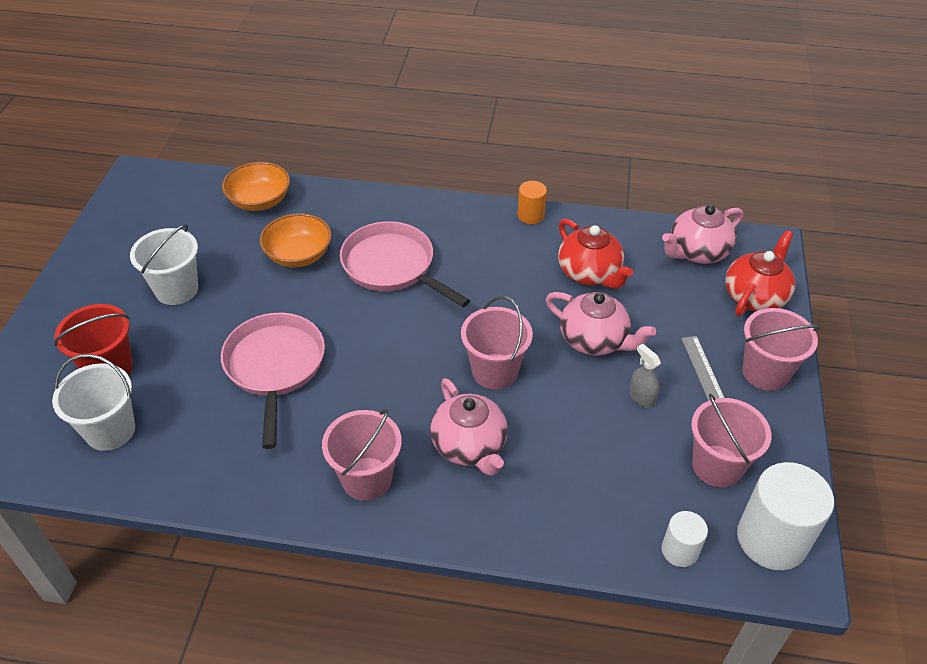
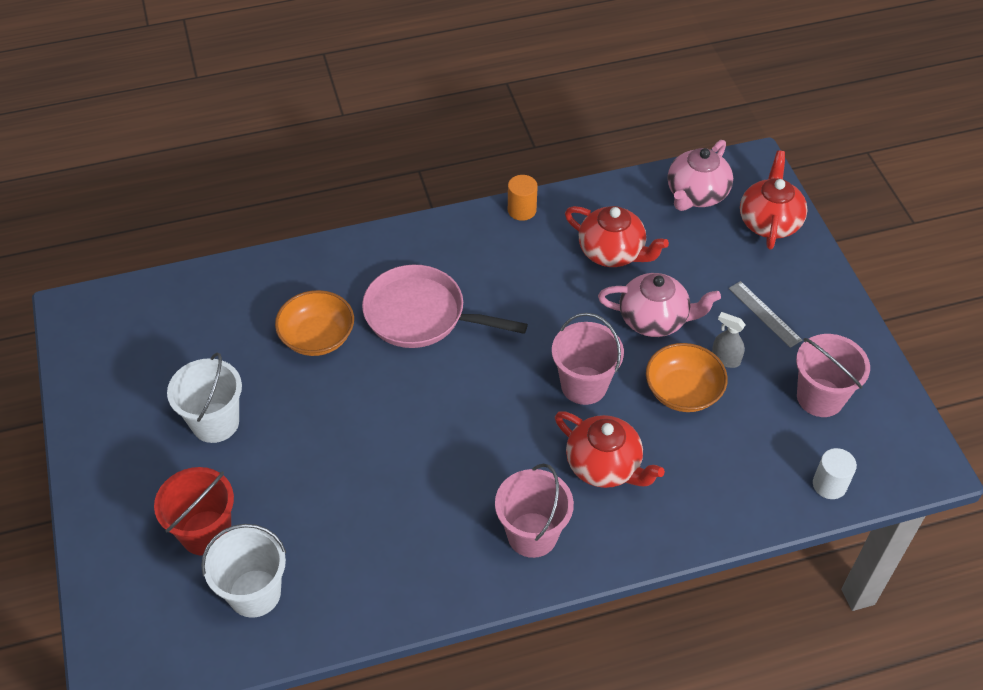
camera: 25 degrees left, 5 degrees up
pink pan [221,313,325,449] -> none
orange bowl [222,162,290,211] -> orange bowl moved to [646,343,728,412]
pink teapot [430,378,508,476] -> red teapot [555,411,665,488]
white cylinder [737,462,834,570] -> none
pink bucket [742,308,820,391] -> none

